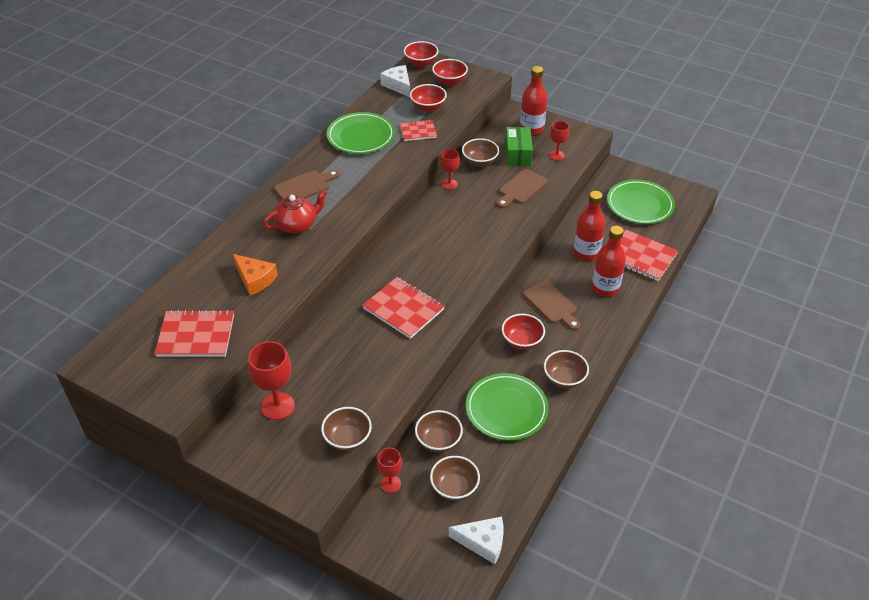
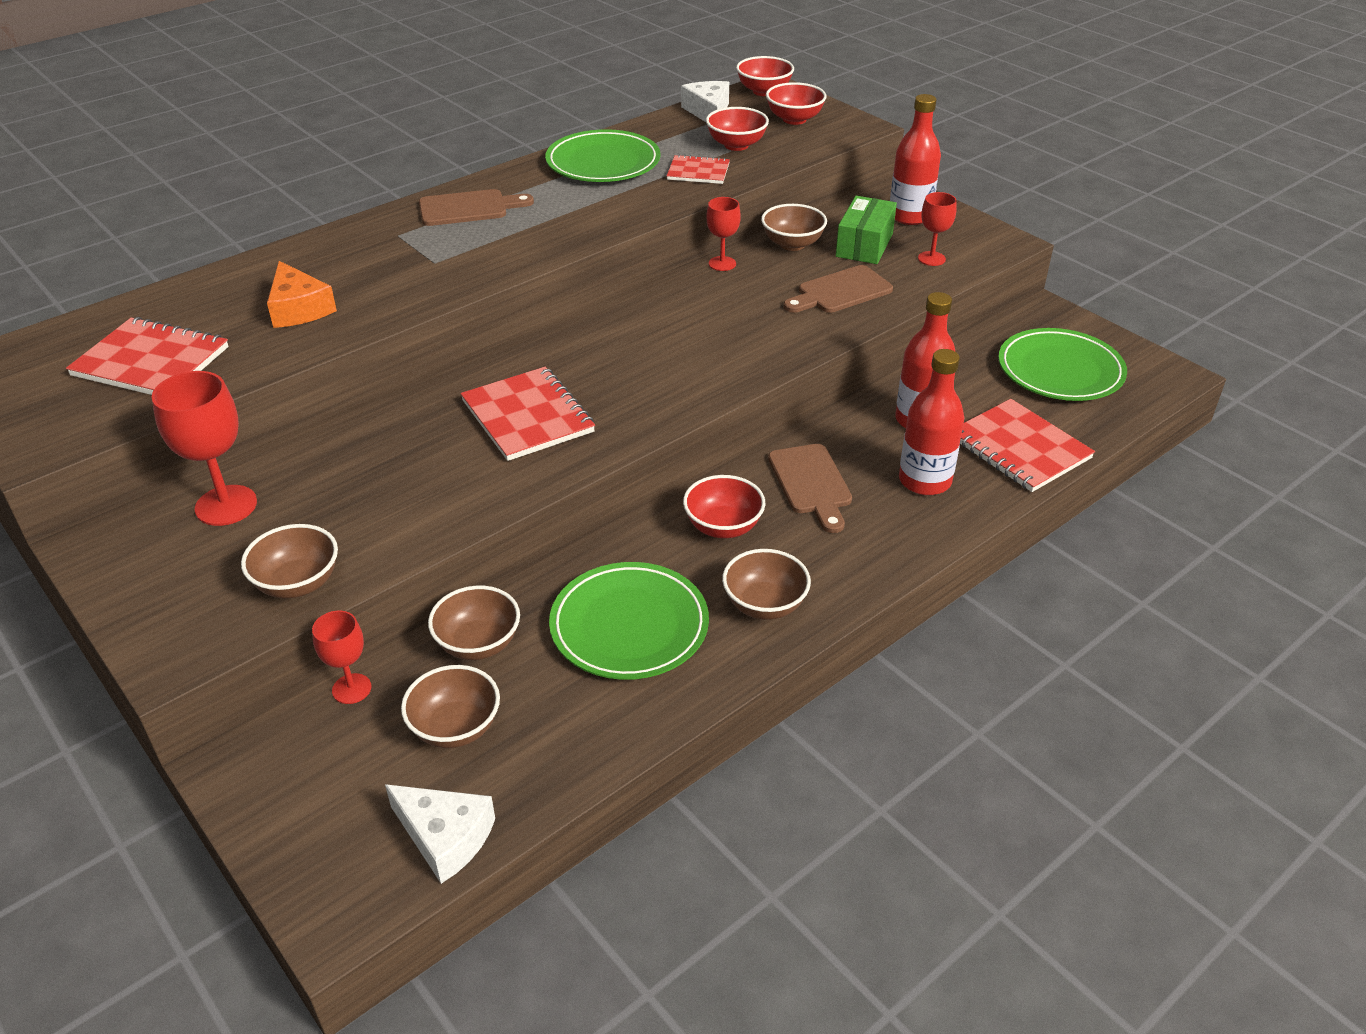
camera: 20 degrees right, 5 degrees down
red teapot [263,190,327,233] -> none

